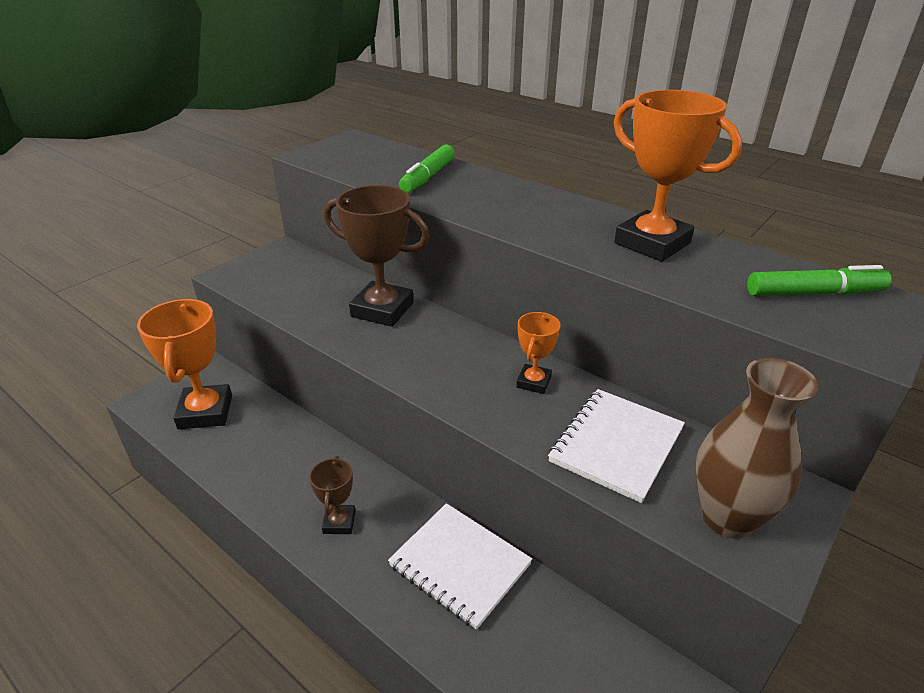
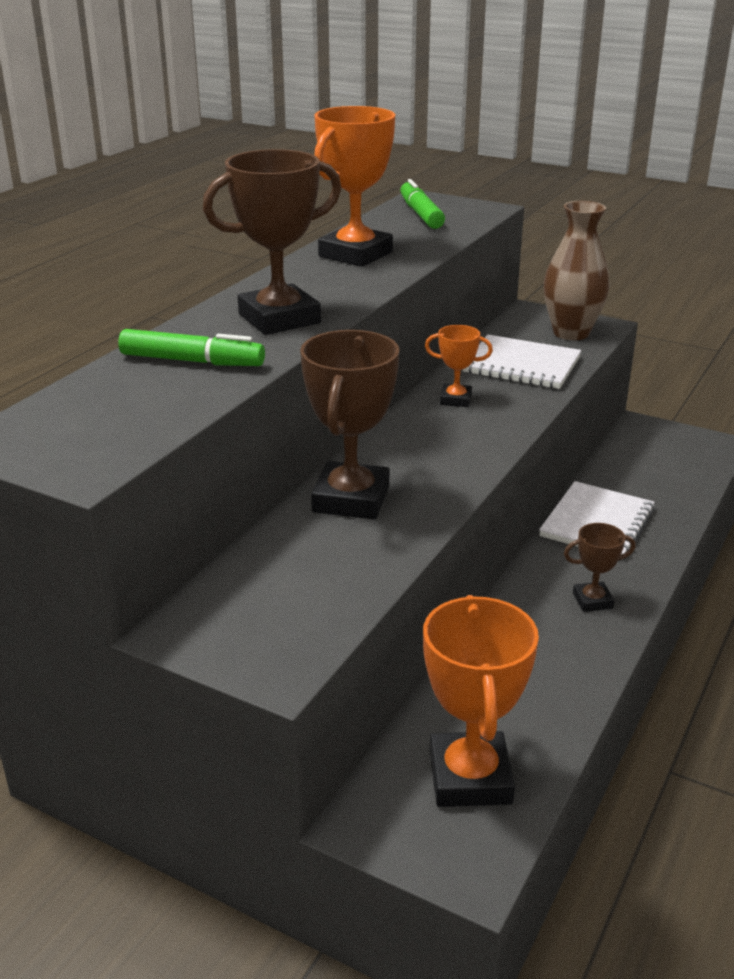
camera: 100 degrees left, 5 degrees down
orange trophy [137,299,232,429] -> orange trophy turned 75 degrees counterclockwise [423,595,539,807]
none -> brown trophy [203,149,341,335]

